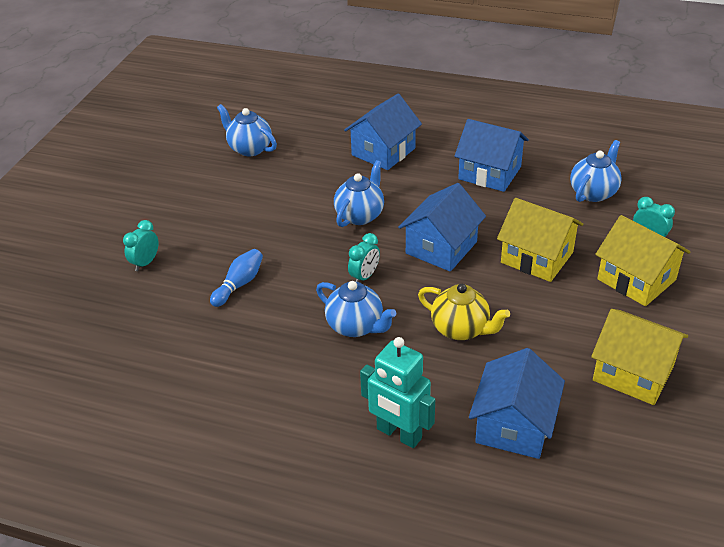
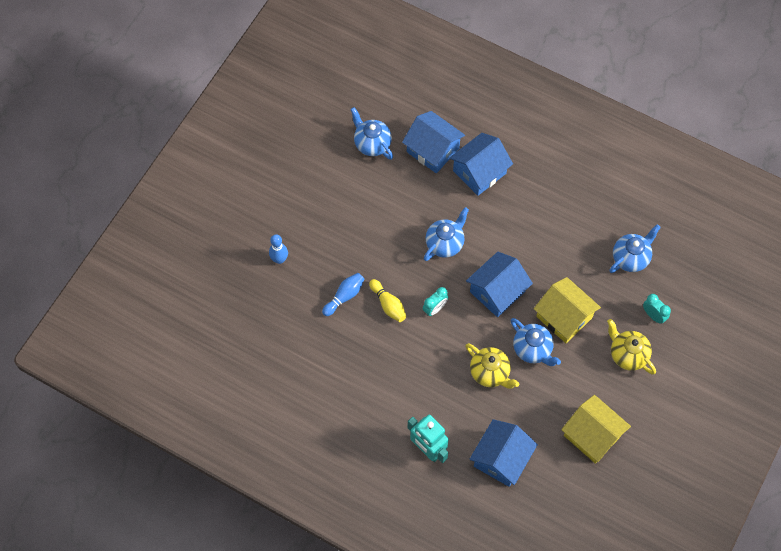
camera: 10 degrees right, 25 degrees up
turquoise clock [123,220,158,271] -> blue bowling pin [269,234,288,264]
blue teapot [316,281,396,337] -> blue teapot moved to [510,318,561,366]
blue house [454,119,529,192] -> blue house moved to [402,111,465,173]
yellow house [595,215,690,306] -> yellow teapot [607,319,656,375]
none -> yellow bowling pin [369,279,406,322]

